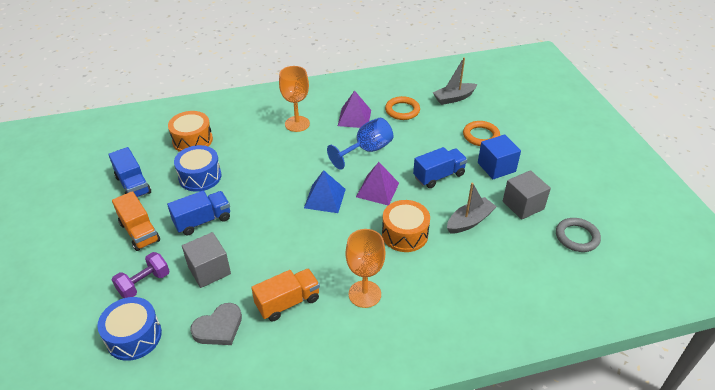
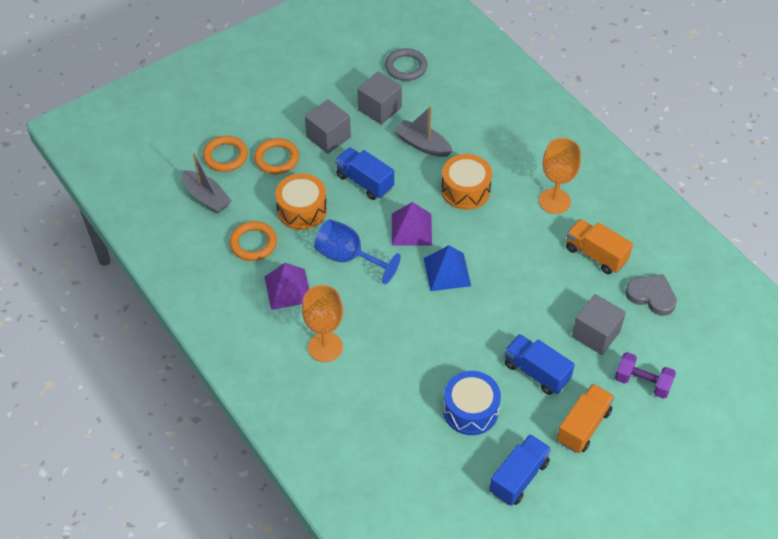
camera: 110 degrees left, 10 degrees up
blue drum [97,297,162,361] -> none
orange drum [168,111,213,152] -> orange drum moved to [275,173,327,230]
blue cube [478,134,521,179] -> grey cube [305,99,351,154]
none -> orange ring [203,136,248,172]

